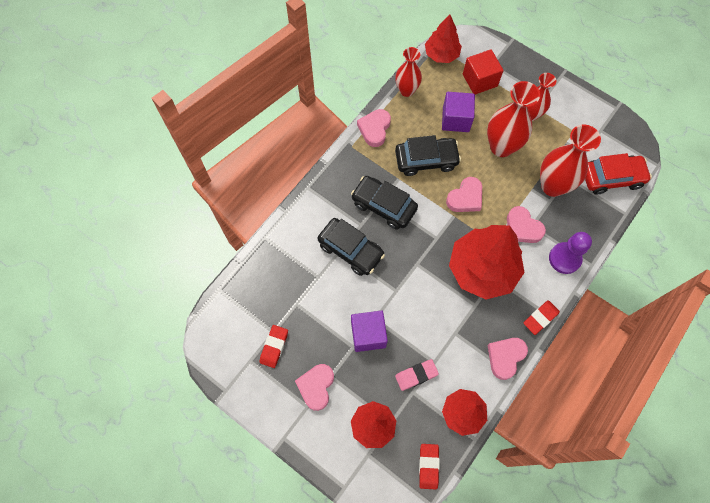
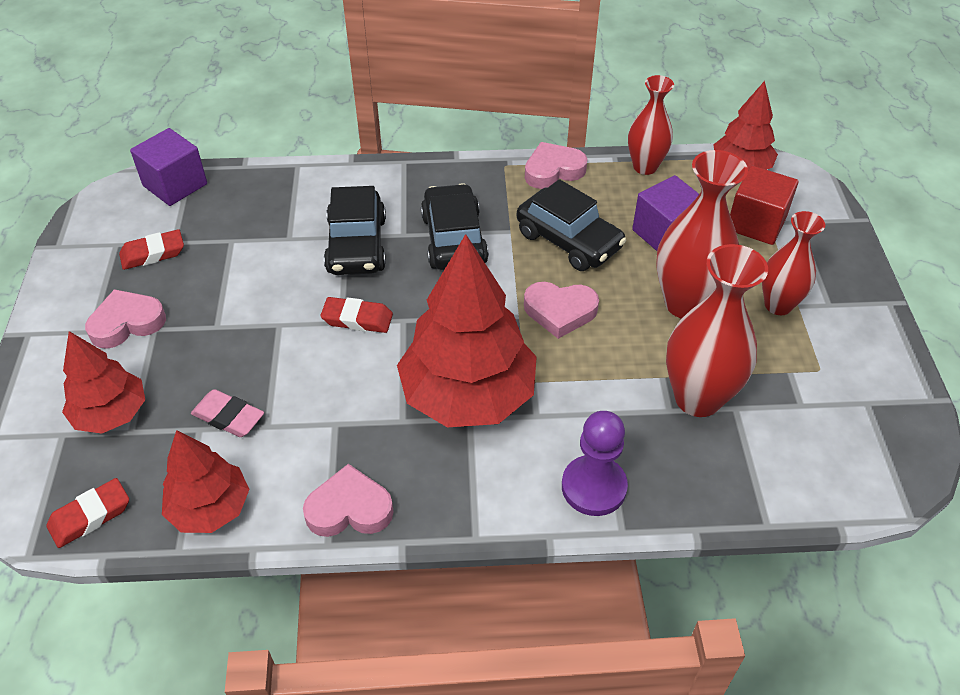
camera: 50 degrees right, 20 degrees down
purple cube [351,311,388,352] -> purple cube moved to [130,128,207,206]
pink heart [507,206,546,243] -> none
red eraser [523,300,560,335] -> red eraser moved to [320,297,393,333]
red car [585,153,652,194] -> none

